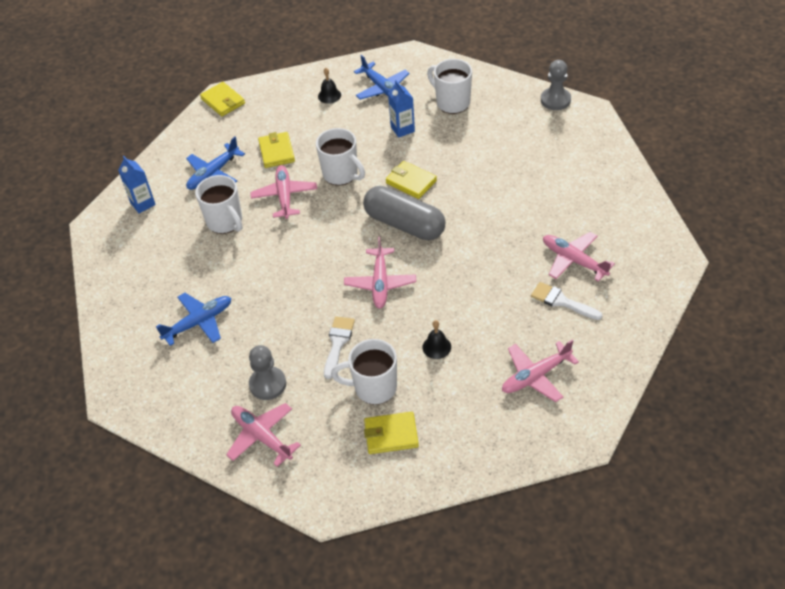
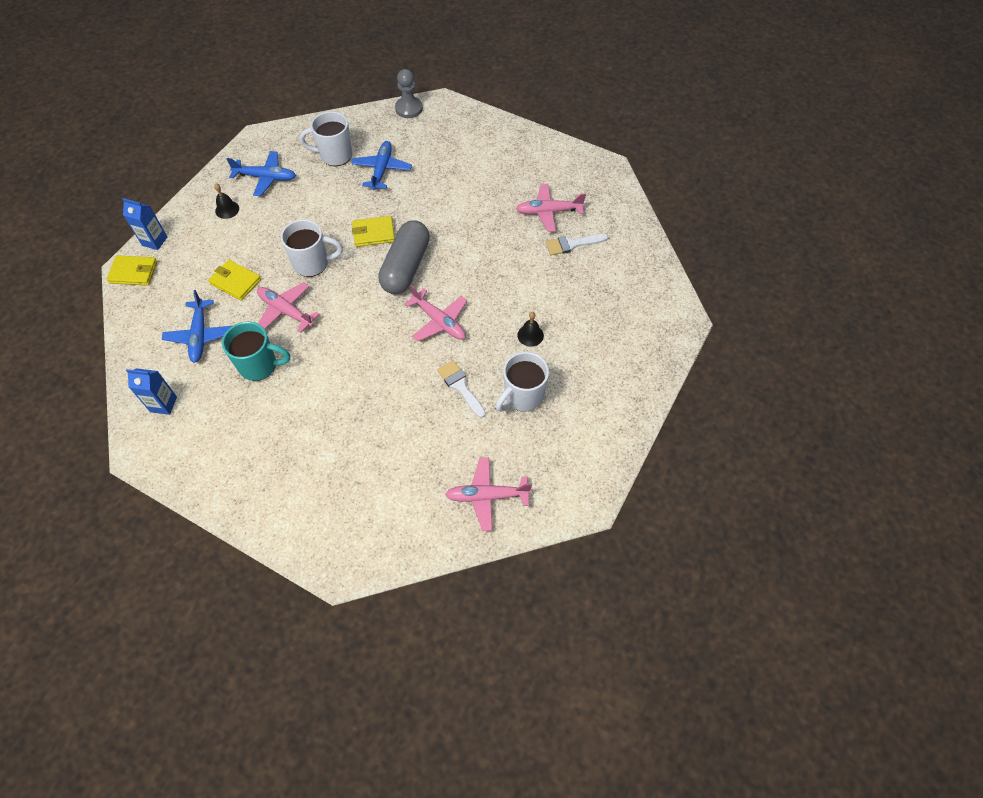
camera: 50 degrees left, 10 degrees up
blue plane [156,293,231,346] -> blue plane moved to [351,141,412,190]
white mug [195,175,242,234] -> turquoise mug [222,322,290,381]
grey pawn [249,345,286,400] -> none
grey capsule [363,186,446,240] -> grey capsule turned 60 degrees counterclockwise [378,220,430,294]
yellow wallet [364,412,419,454] -> none
blue carton [388,80,415,138] -> blue carton moved to [122,198,167,250]
pink plane [502,340,579,402] -> none

